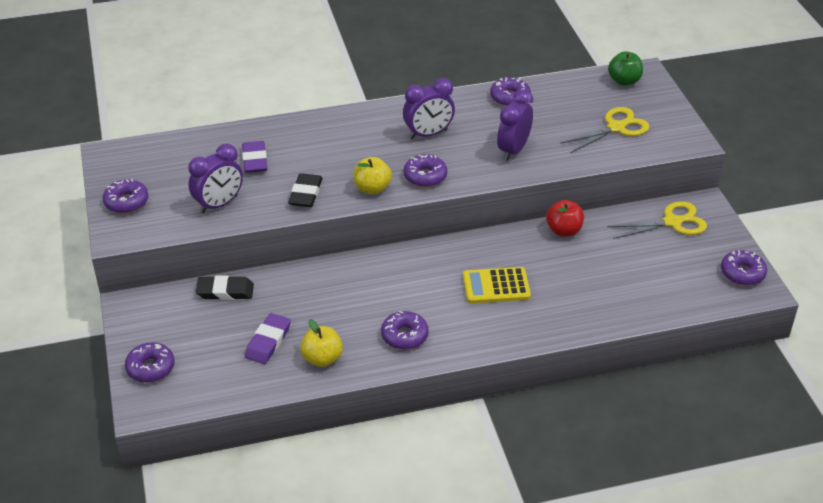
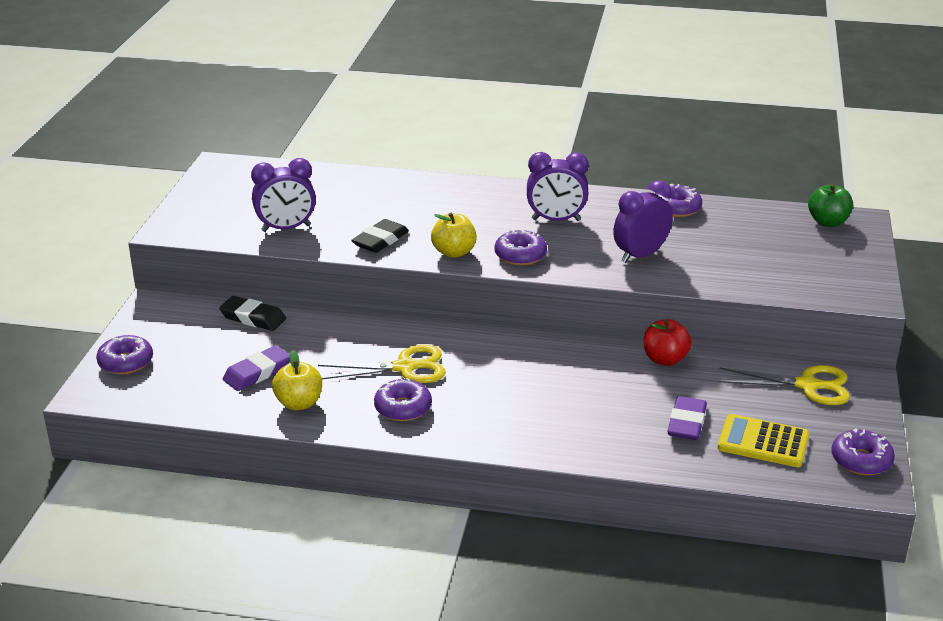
camera: 25 degrees right, 10 degrees down
purple donut [103,179,148,213] -> none
purple eraser [242,141,267,173] -> purple eraser moved to [668,396,707,440]
yellow calculator [463,267,531,304] -> yellow calculator moved to [718,414,809,467]
yellow scissors [560,107,650,153] -> yellow scissors moved to [318,345,446,383]

